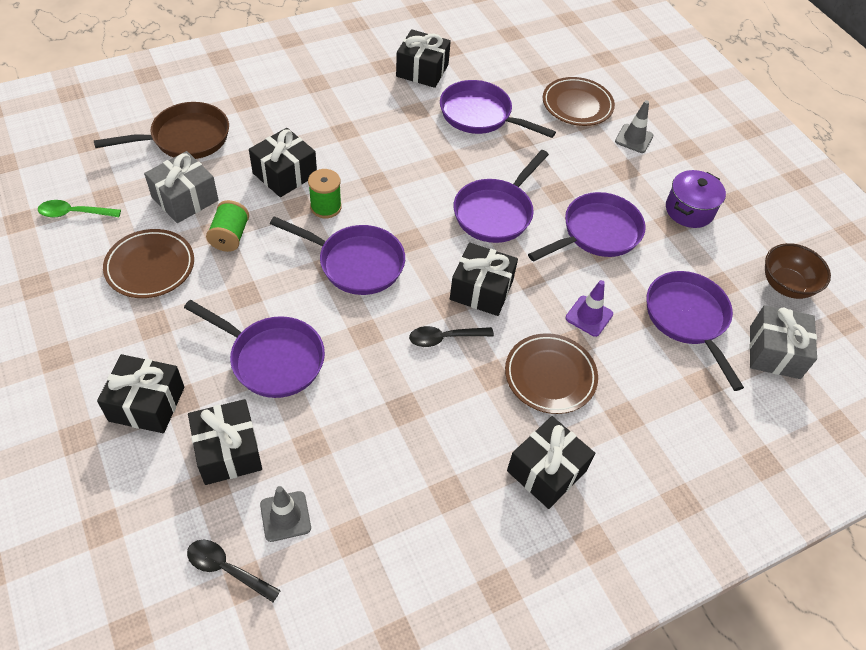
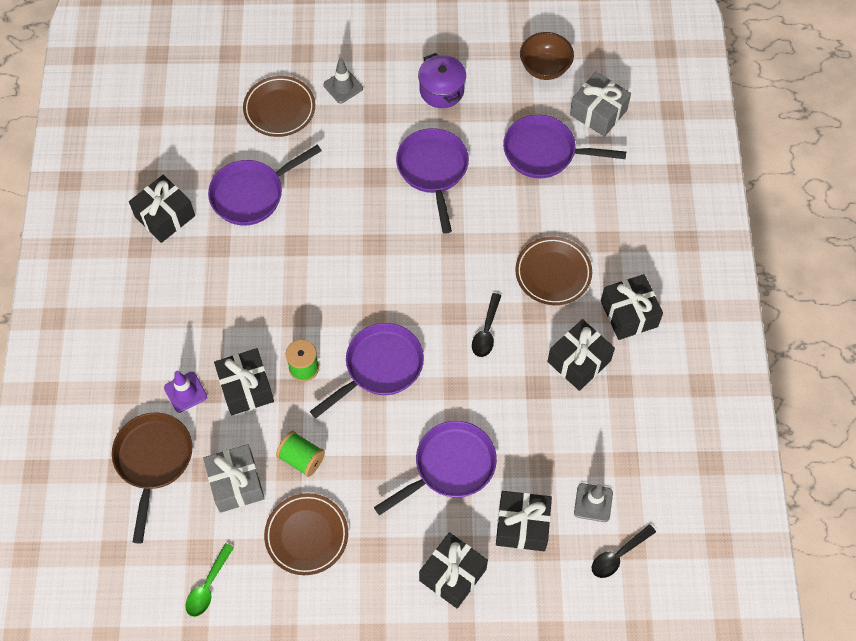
camera: 60 degrees left, 10 degrees up
black gift [450,242,518,316] -> black gift moved to [547,319,615,391]
purple pan [454,150,549,243] -> none
purple traffic cone [565,280,613,337] -> purple traffic cone moved to [164,371,207,413]

